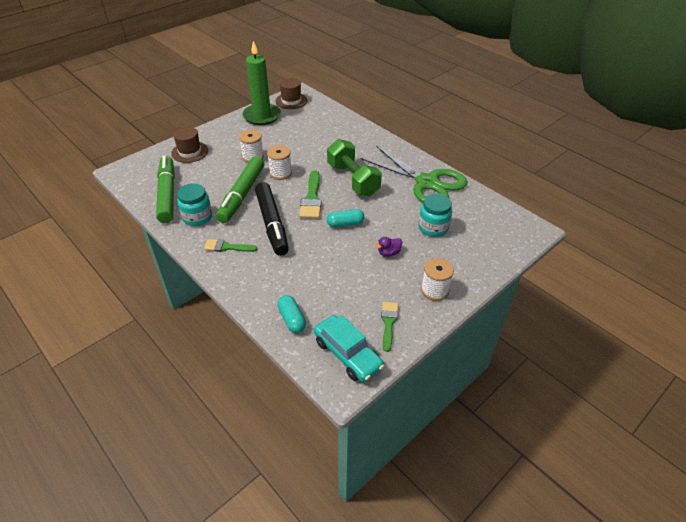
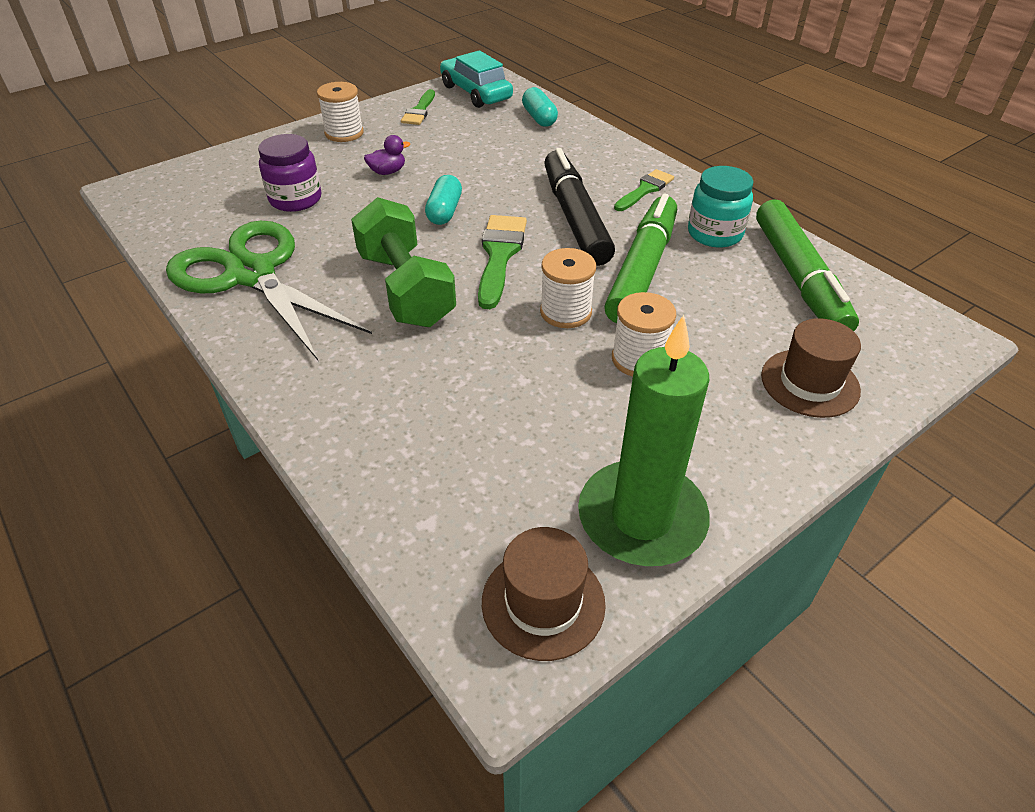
camera: 175 degrees left, 0 degrees up
green brush [204,239,257,252] -> green brush turned 60 degrees counterclockwise [614,169,674,211]
turquoise capsule [327,209,365,228] -> turquoise capsule turned 75 degrees counterclockwise [425,175,462,225]
turquoise jar [419,194,452,237] -> purple jar [258,134,321,212]

